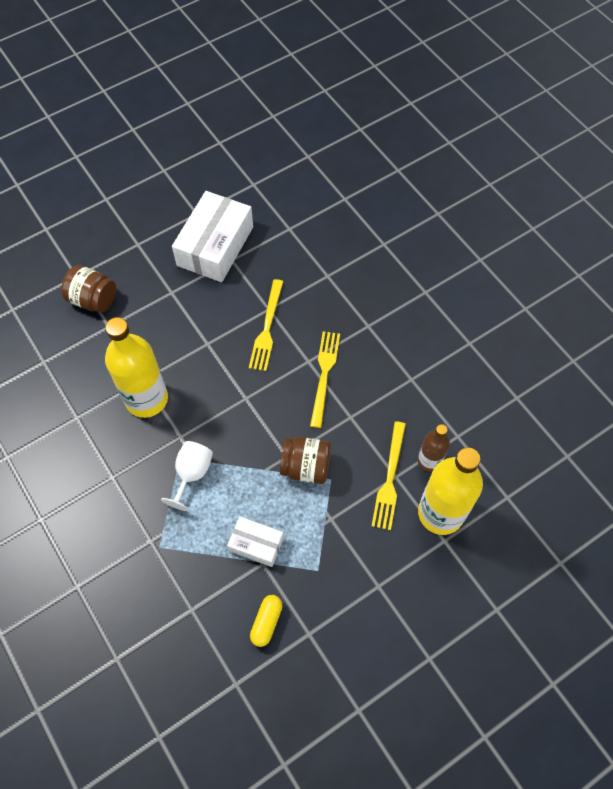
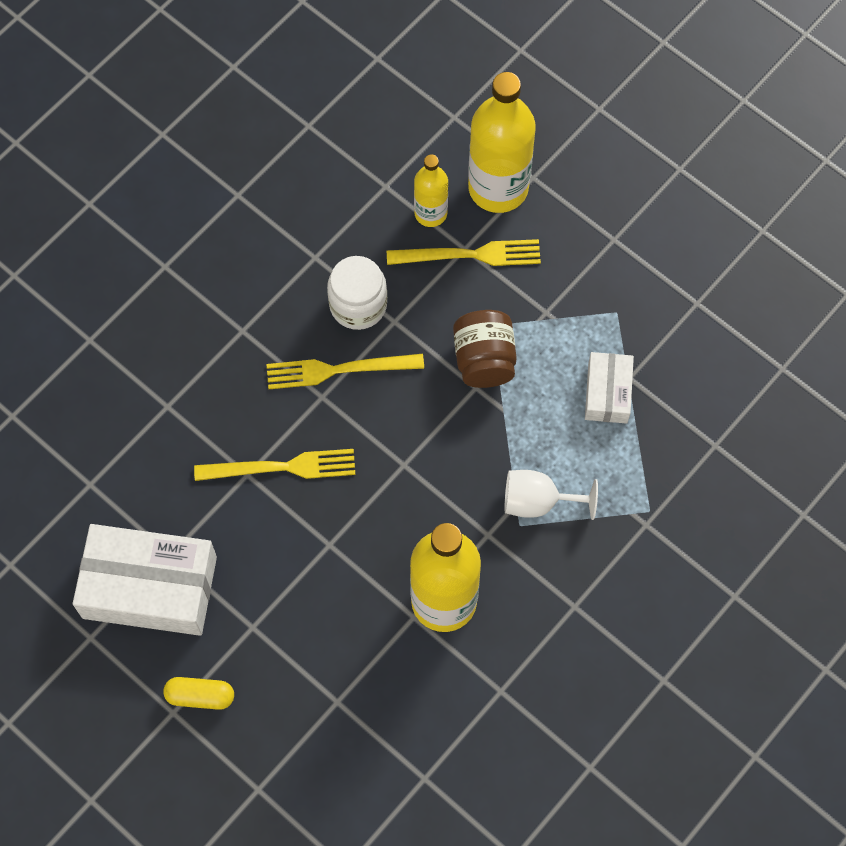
camera: 105 degrees left, 5 degrees up
brown jar [61,265,116,313] -> none
yellow capsule [250,595,283,647] -> yellow capsule moved to [163,677,234,710]
brown bottle [418,424,450,472] -> yellow bottle [414,154,448,227]
none -> white jar [327,256,387,330]

